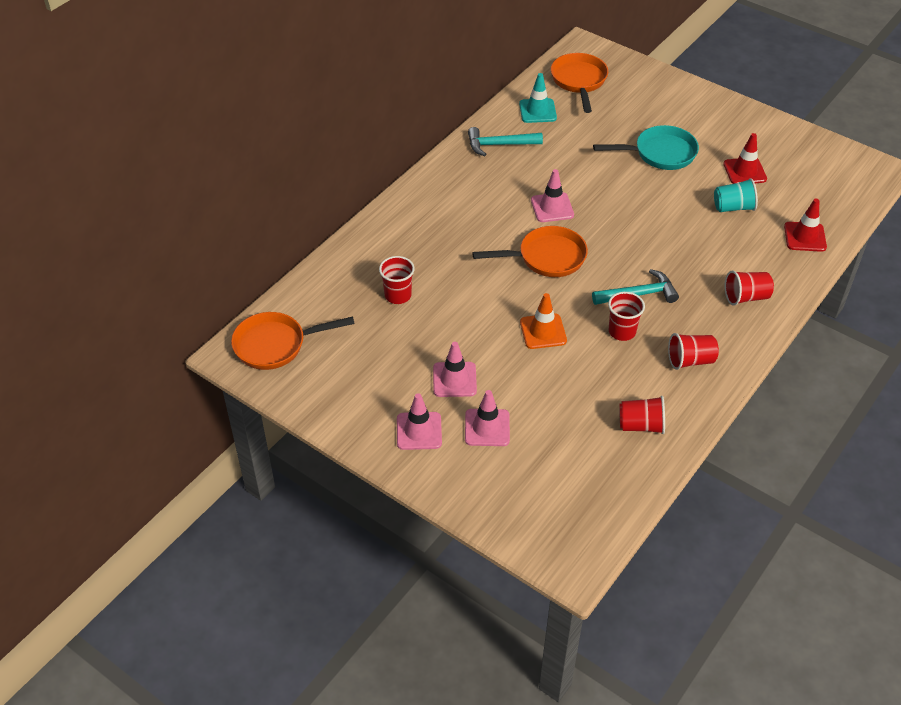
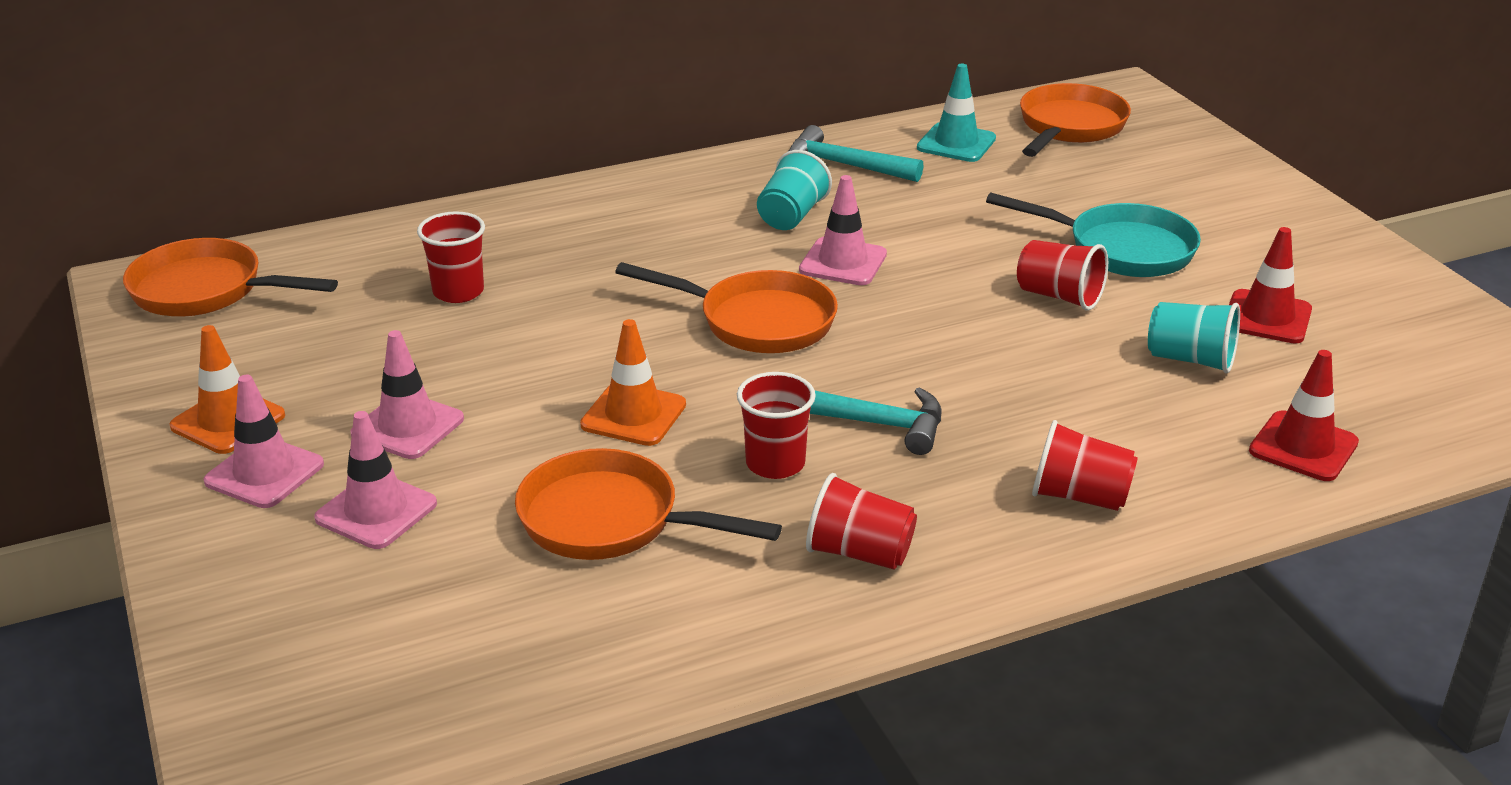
camera: 30 degrees right, 15 degrees down
red cup [619,396,665,434] -> red cup moved to [1017,240,1108,311]
none -> orange traffic cone [169,325,285,454]
none -> orange pan [515,448,782,560]
none -> turquoise cup [757,150,832,230]

